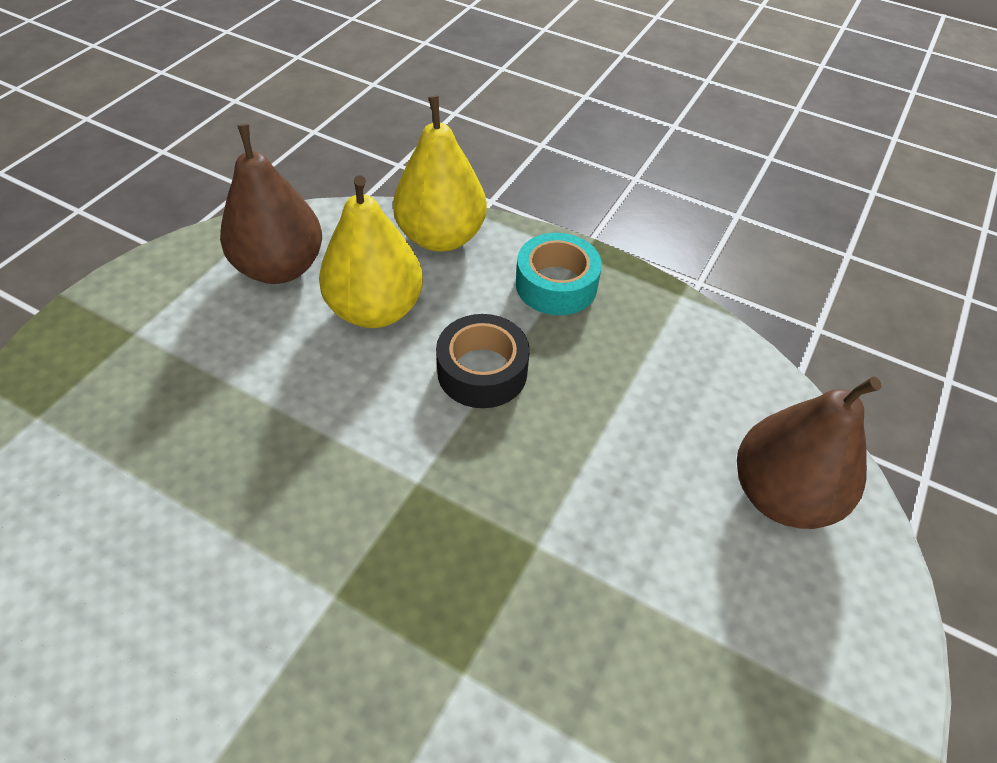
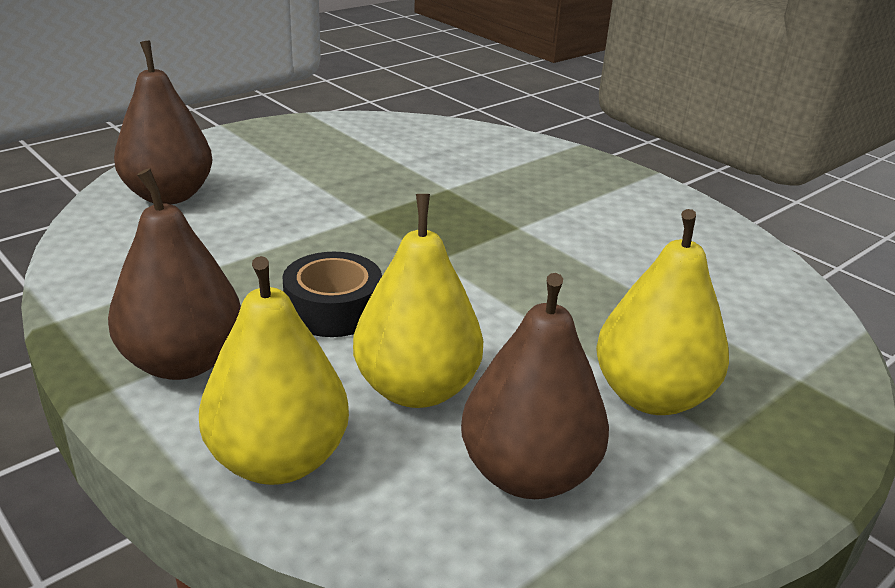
camera: 160 degrees left, 20 degrees down
turquoise tape [516,233,602,315] -> brown pear [108,168,241,380]
none -> yellow pear [596,209,729,415]

